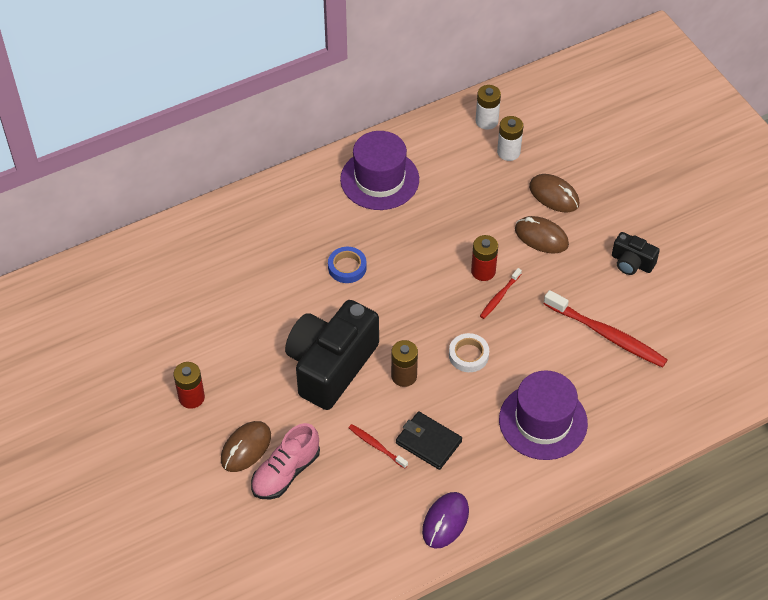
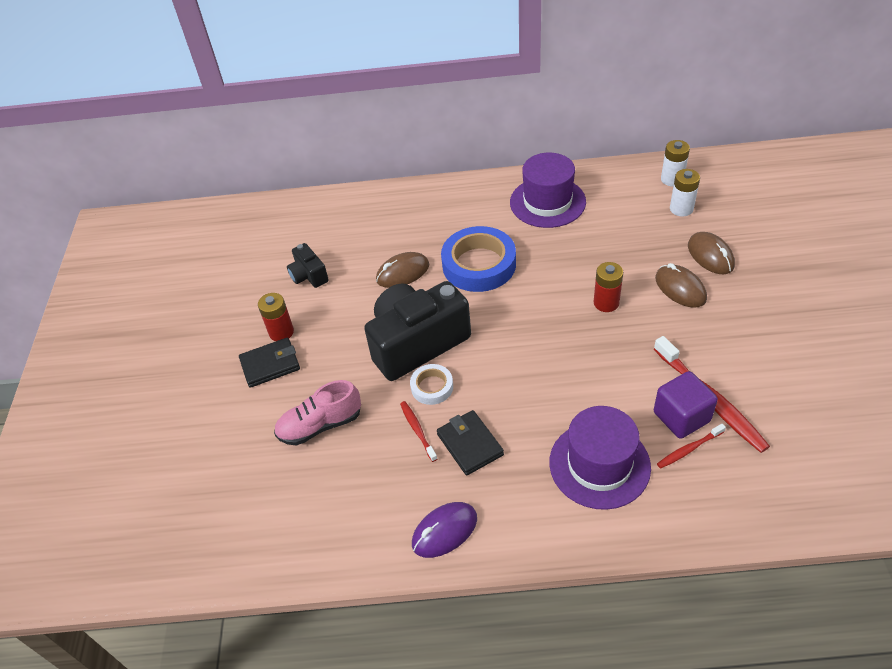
camera: 30 degrees right, 5 degrees down
brown mouse [221,421,271,472] -> brown mouse moved to [376,252,429,288]
blue tape [328,247,367,283] -> blue tape [441,226,516,292], size x1.96
brown battery [391,340,418,387] -> none
white tape [449,333,489,372] -> white tape moved to [410,364,453,405]
red toothbrush [480,268,522,319] -> red toothbrush moved to [657,424,726,469]
black camera [612,232,660,275] -> black camera moved to [287,243,329,288]
none -> black wallet [239,337,300,388]
none -> purple cube [654,371,718,439]

